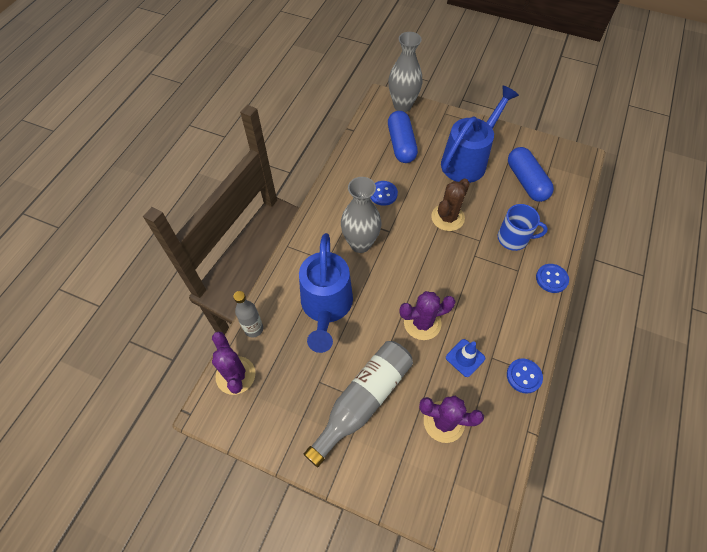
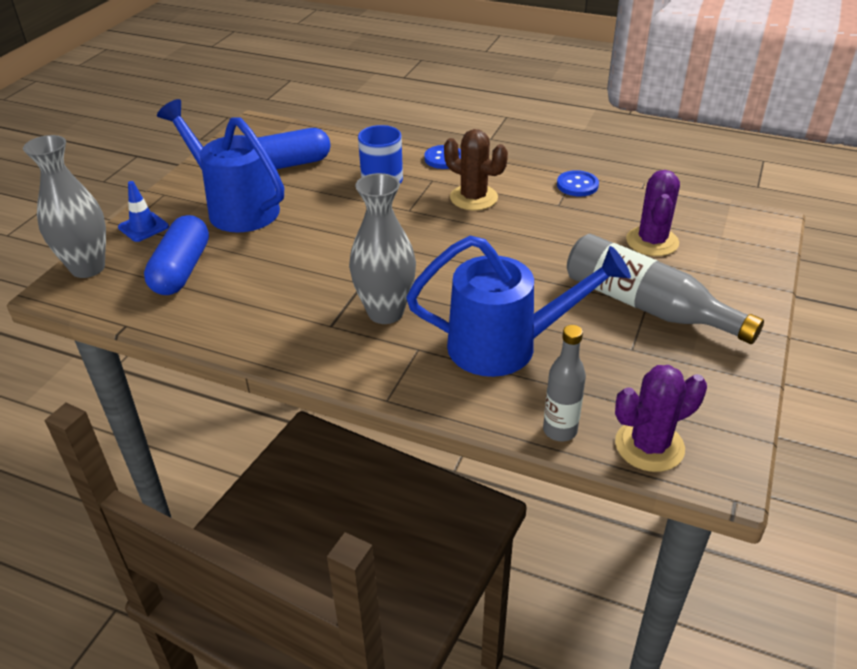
camera: 90 degrees left, 20 degrees down
blue button [370,181,398,206] -> none
blue capsule [388,111,418,163] -> blue capsule turned 75 degrees counterclockwise [144,215,209,295]
purple cactus [399,291,456,340] -> none
brown cactus [431,178,470,231] -> brown cactus moved to [444,129,508,210]
blue traffic cone [446,339,485,377] -> blue traffic cone moved to [118,181,169,242]

